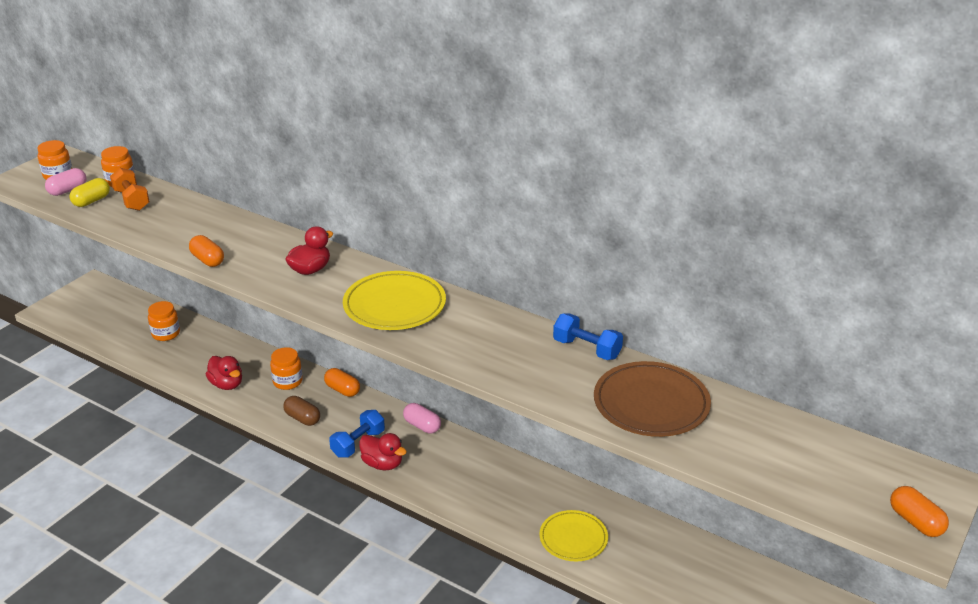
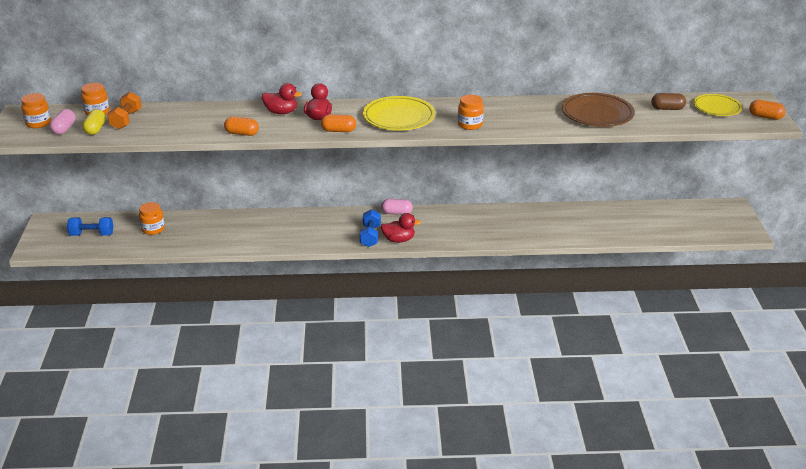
camera: 35 degrees left, 0 degrees up
orange dumbbell [110,168,150,211] -> orange dumbbell turned 75 degrees clockwise [107,92,142,129]
red duck [206,356,242,390] -> red duck moved to [262,83,302,114]
orange jar [270,347,303,390] -> orange jar moved to [458,95,484,130]
brown capsule [283,396,320,426] -> brown capsule moved to [651,93,686,110]
orange capsule [324,368,360,397] -> orange capsule moved to [321,115,356,132]
yellow plate [539,510,608,561] -> yellow plate moved to [693,94,742,116]
blue dumbbell [553,313,623,360] -> blue dumbbell moved to [67,217,113,236]

